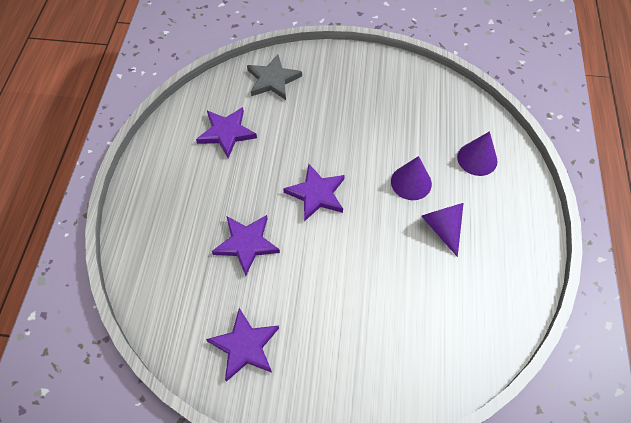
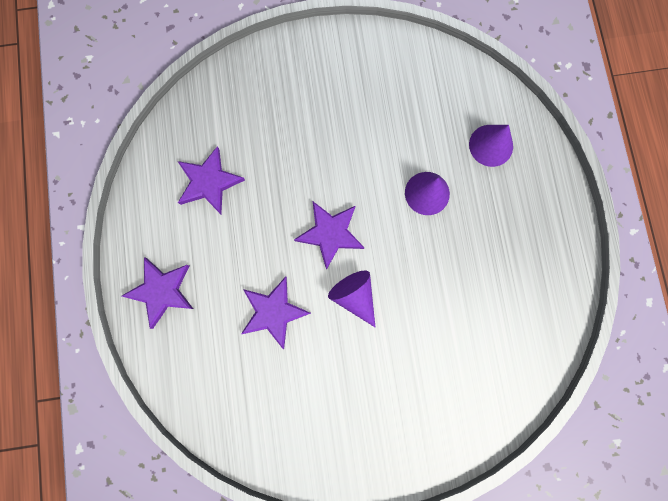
camera: 15 degrees left, 20 degrees up
purple star [206,308,279,382] -> purple star moved to [122,257,193,329]
grey star [247,54,302,100] -> none
purple cone [421,203,464,257] -> purple cone moved to [328,270,375,327]

